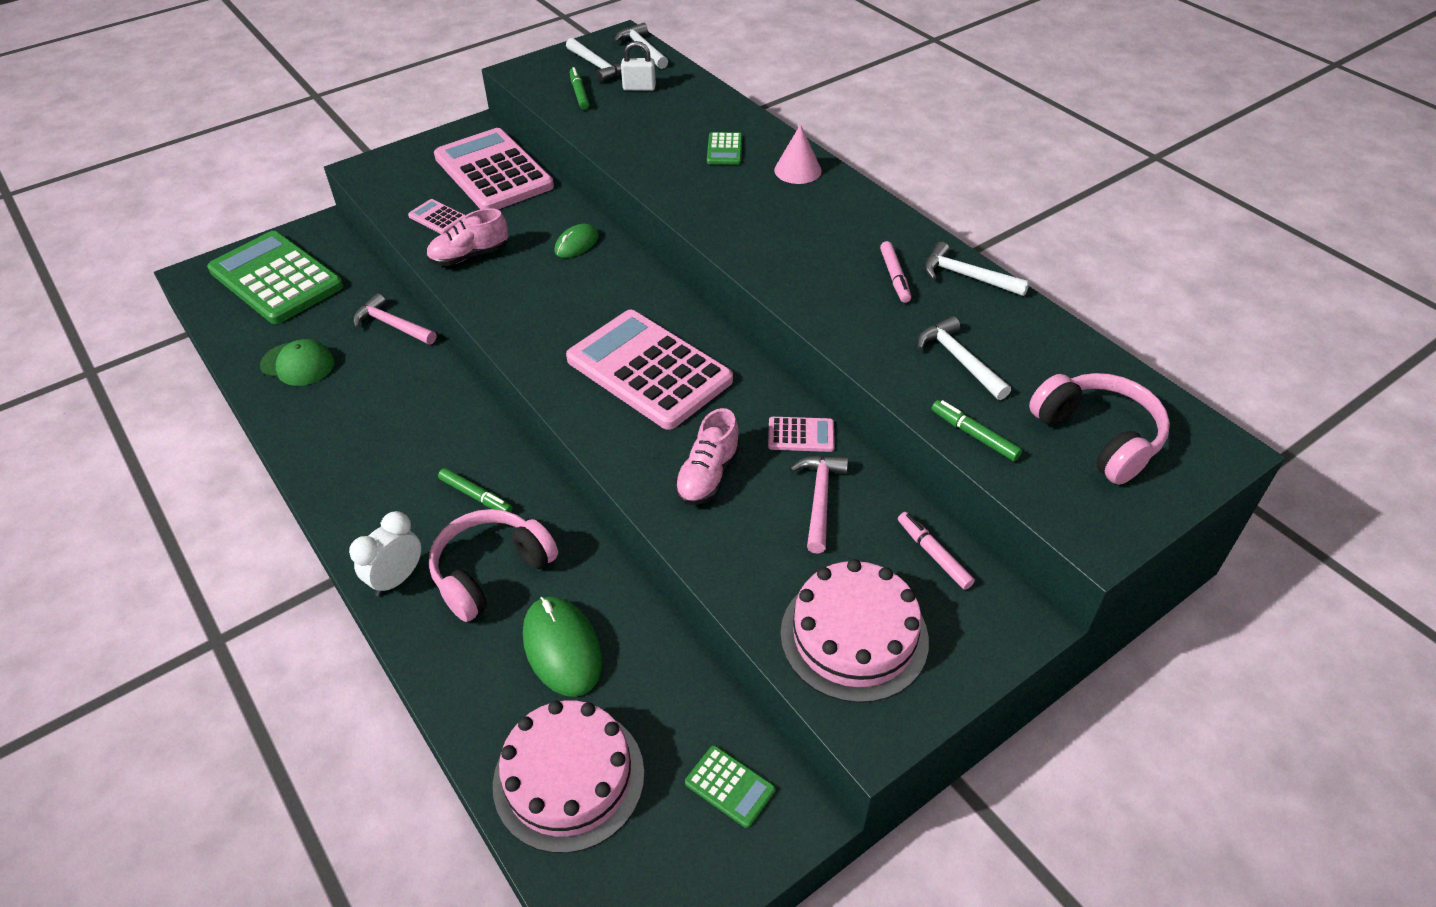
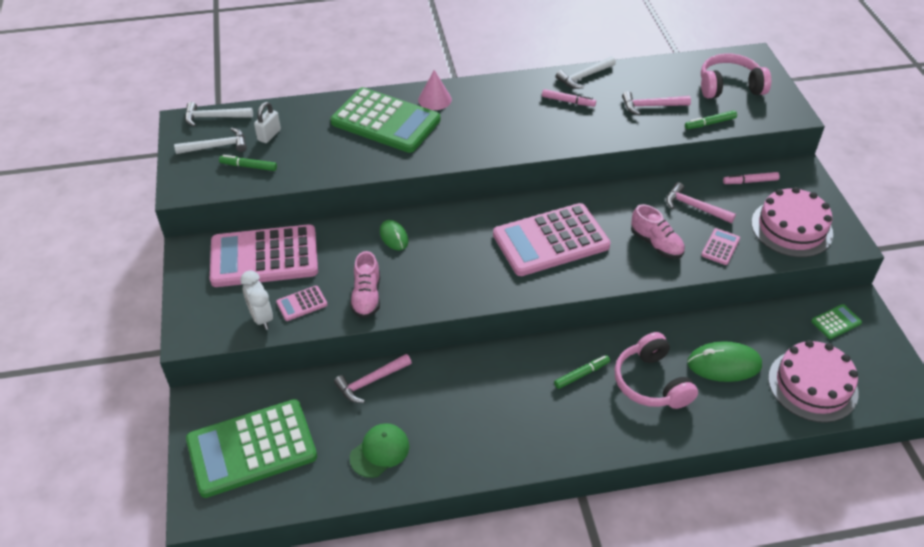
camera: 65 degrees left, 0 degrees up
white clock [349,511,421,596] -> white clock moved to [240,270,273,330]
green calculator [707,132,742,165] -> green calculator [330,87,440,153], size x2.43
pink calculator [768,417,835,452] -> pink calculator moved to [701,228,740,265]
white hammer [917,316,1011,400] -> pink hammer [622,91,691,116]

